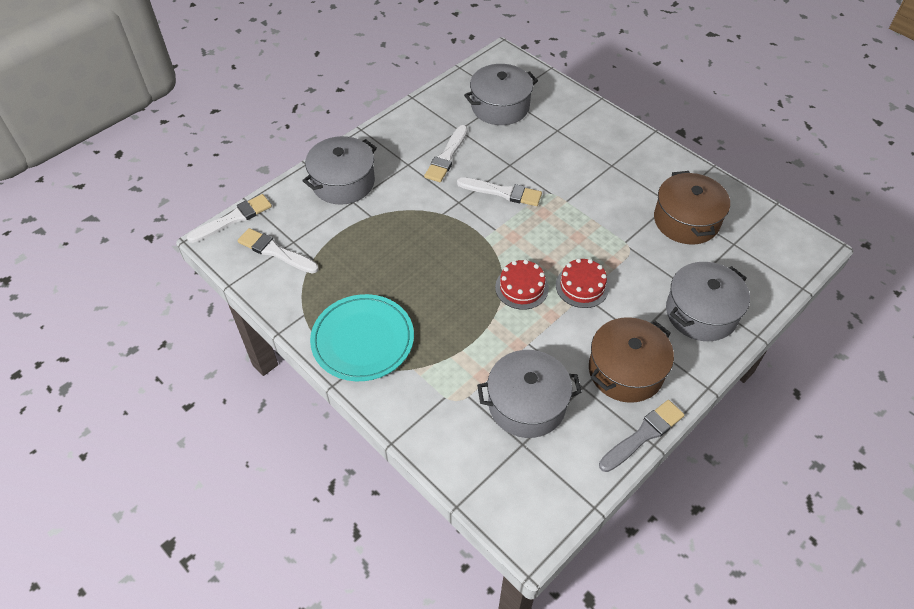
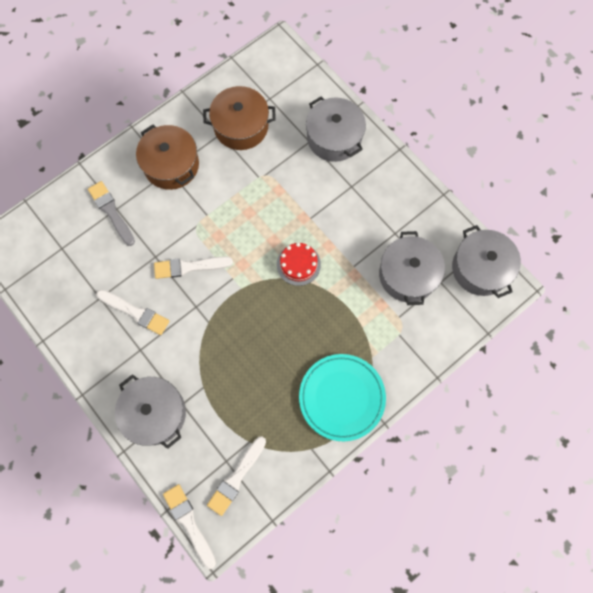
camera: 85 degrees left, 20 degrees up
white brush [457,177,542,206] -> white brush turned 120 degrees counterclockwise [154,256,233,279]
grey pot [464,64,538,125] -> grey pot moved to [452,225,521,298]
red cake [556,258,609,308] -> none
brown pot [589,317,674,403] -> brown pot moved to [136,125,199,190]
grey brush [599,400,684,472] -> grey brush moved to [88,181,135,246]

